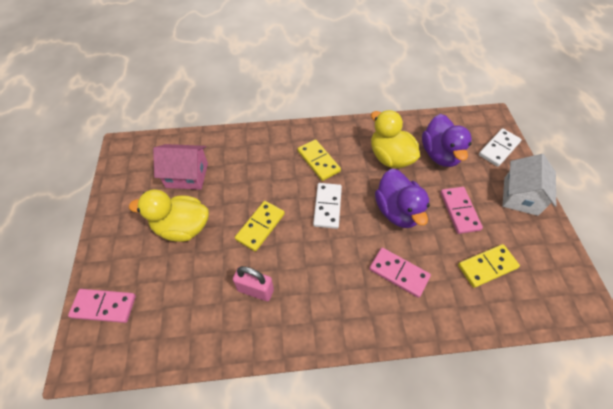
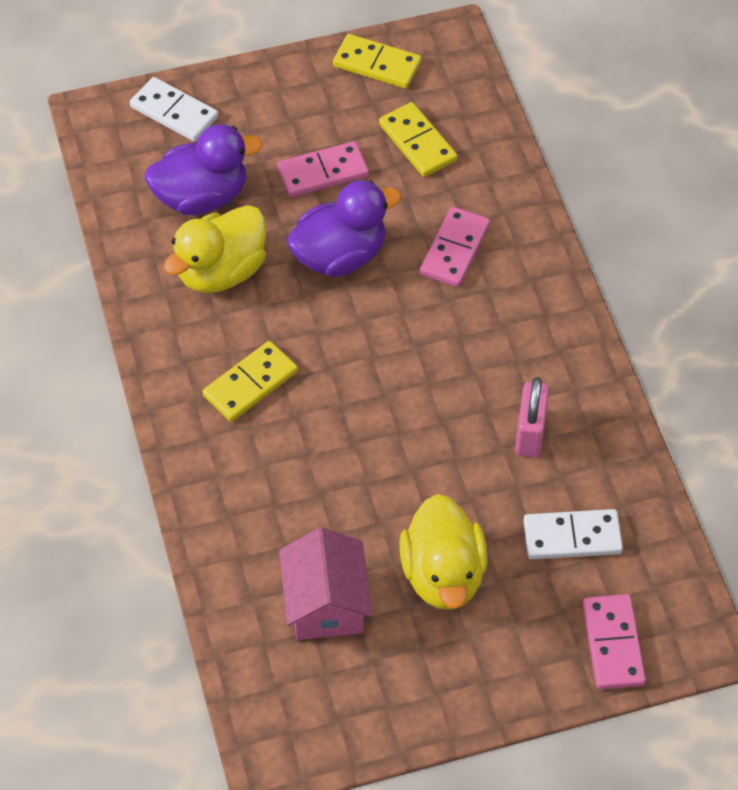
camera: 100 degrees left, 0 degrees up
yellow domino [235,201,285,252] -> yellow domino moved to [333,34,421,89]
white domino [313,183,342,229] -> white domino moved to [523,509,623,559]
white house [503,154,556,216] -> none

